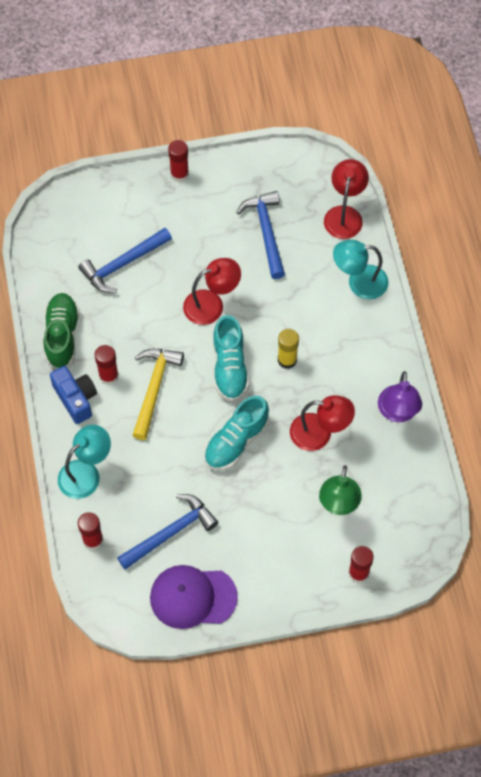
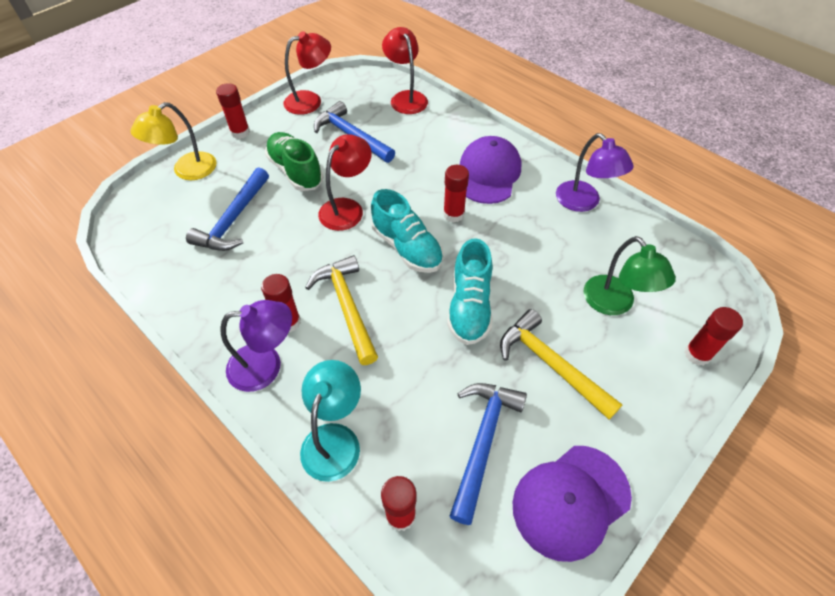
camera: 35 degrees left, 10 degrees down
green shoe [43,293,79,368] -> green shoe moved to [265,132,323,191]
blue camera [50,366,97,424] -> purple lamp [220,300,292,392]
yellow glue stick [278,329,299,369] -> red glue stick [443,165,469,222]
red lamp [290,395,355,451] -> red lamp moved to [283,31,331,115]
turquoise lamp [333,240,388,299] -> none
none -> yellow lamp [130,102,216,180]
none -> purple cap [460,136,521,204]
none -> yellow hammer [500,309,623,420]

